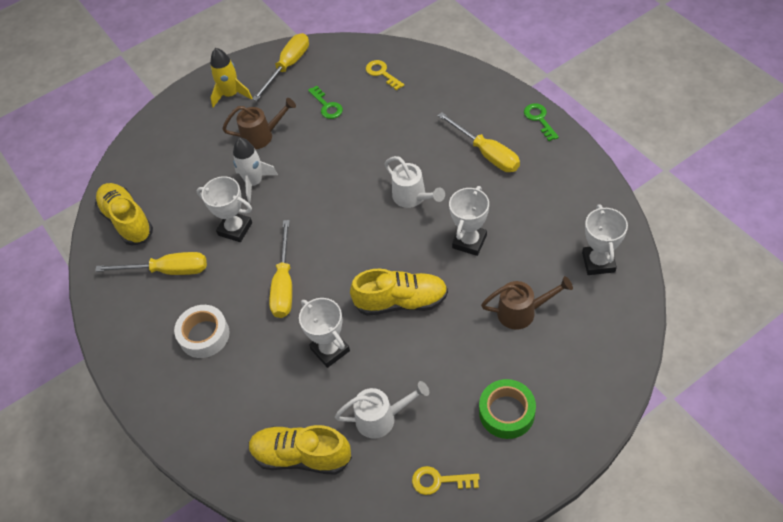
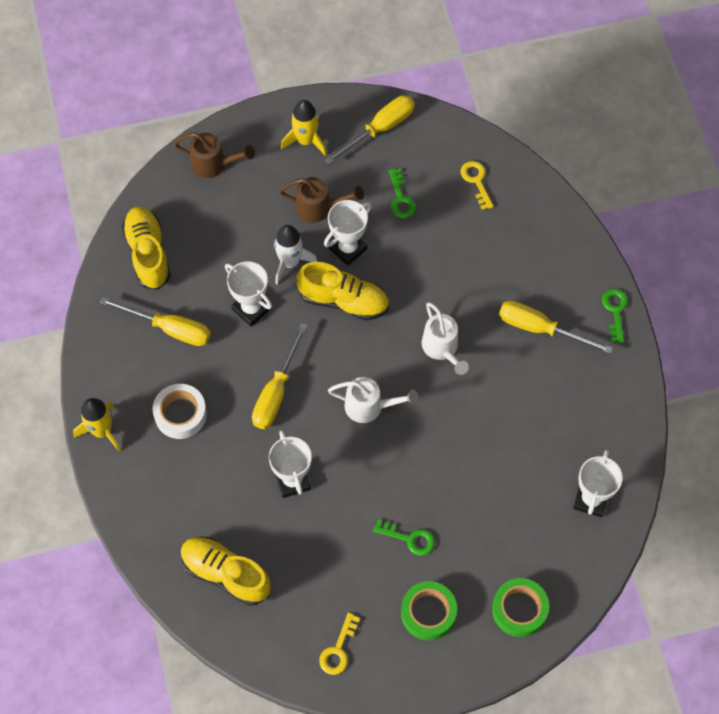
camera: 15 degrees right, 10 degrees up
white watering can [335,381,429,439] -> white watering can moved to [328,377,418,423]
yellow shoe [350,269,448,316] -> yellow shoe moved to [296,262,389,321]
yellow key [412,466,480,495] -> yellow key turned 90 degrees counterclockwise [319,612,360,675]
yellow screwdriver [438,112,520,172] -> yellow screwdriver turned 135 degrees clockwise [499,301,613,354]
white trophy [449,186,489,256] -> white trophy moved to [324,200,372,266]
brown watering can [481,276,573,330] -> brown watering can moved to [174,133,255,178]
none -> yellow rocket [73,398,121,452]
none -> green key [373,519,435,556]
none -> green tape [492,578,549,637]

